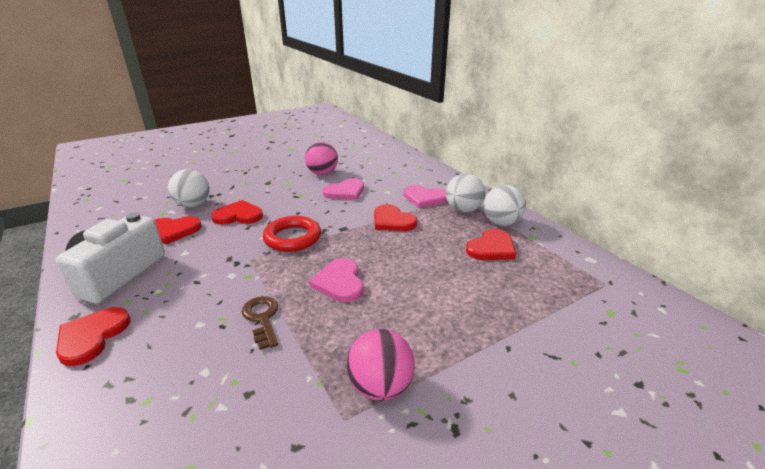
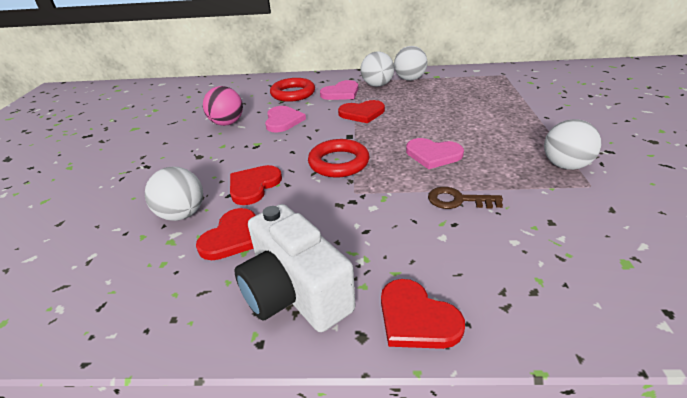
camera: 55 degrees left, 5 degrees up
pink ball [346,329,415,401] -> white ball [544,119,601,170]
red heart [466,229,516,260] -> none
none -> red ring [270,78,315,102]

